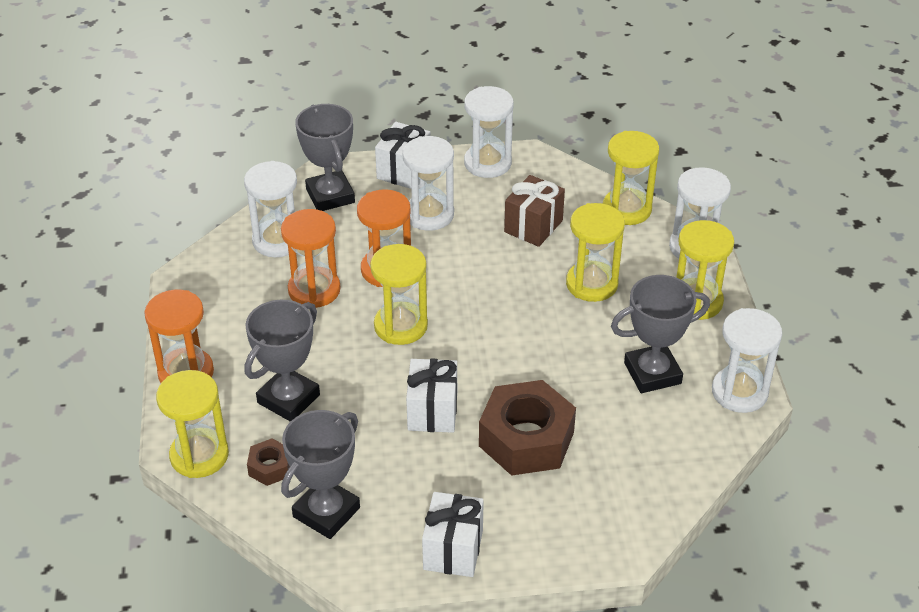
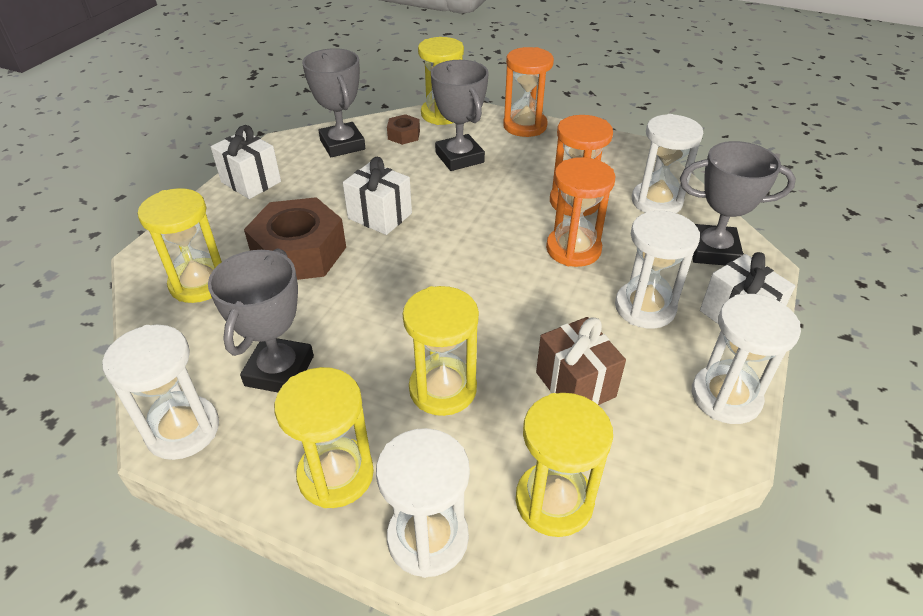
camera: 120 degrees right, 0 degrees up
yellow hourglass [370,244,428,345] -> yellow hourglass moved to [138,188,222,303]

